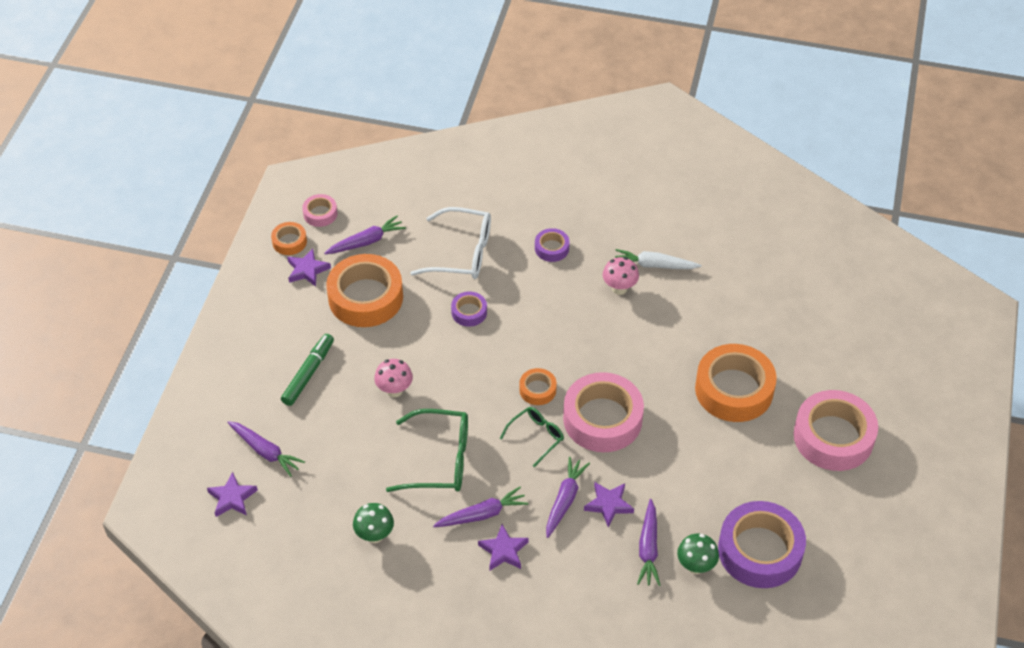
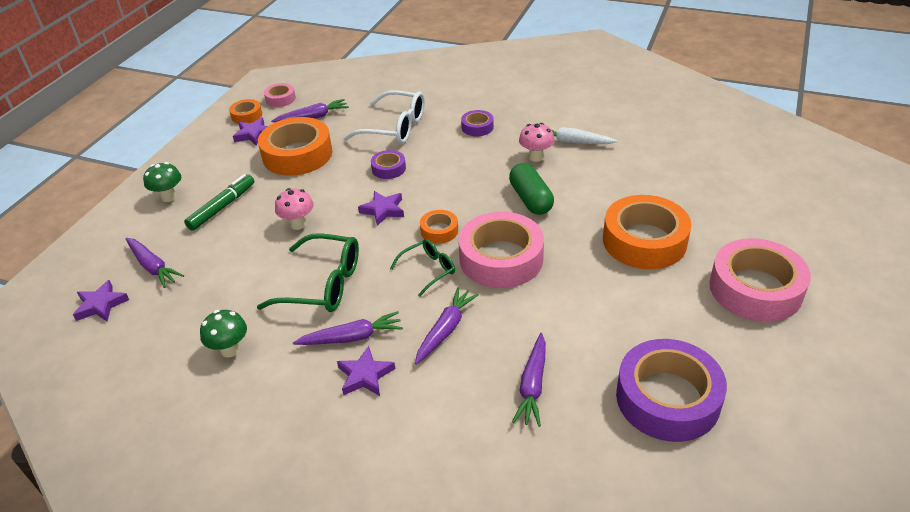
camera: 10 degrees right, 10 degrees down
purple star [584,482,634,527] -> purple star moved to [358,191,404,226]
green mushroom [677,533,719,574] -> green mushroom moved to [143,162,181,202]
none -> green capsule [509,163,554,215]

